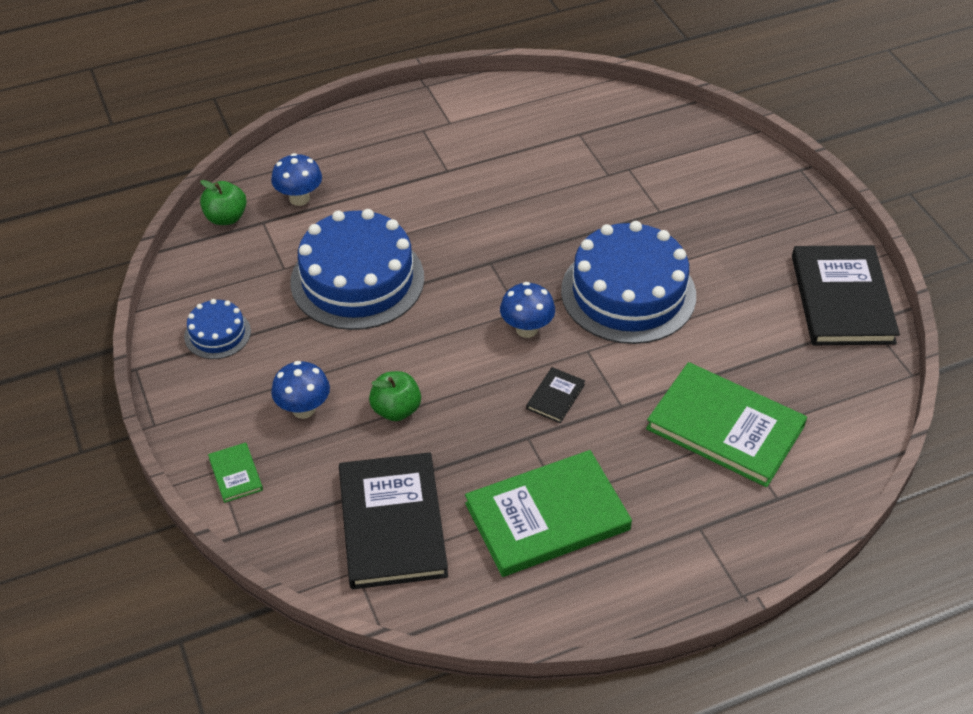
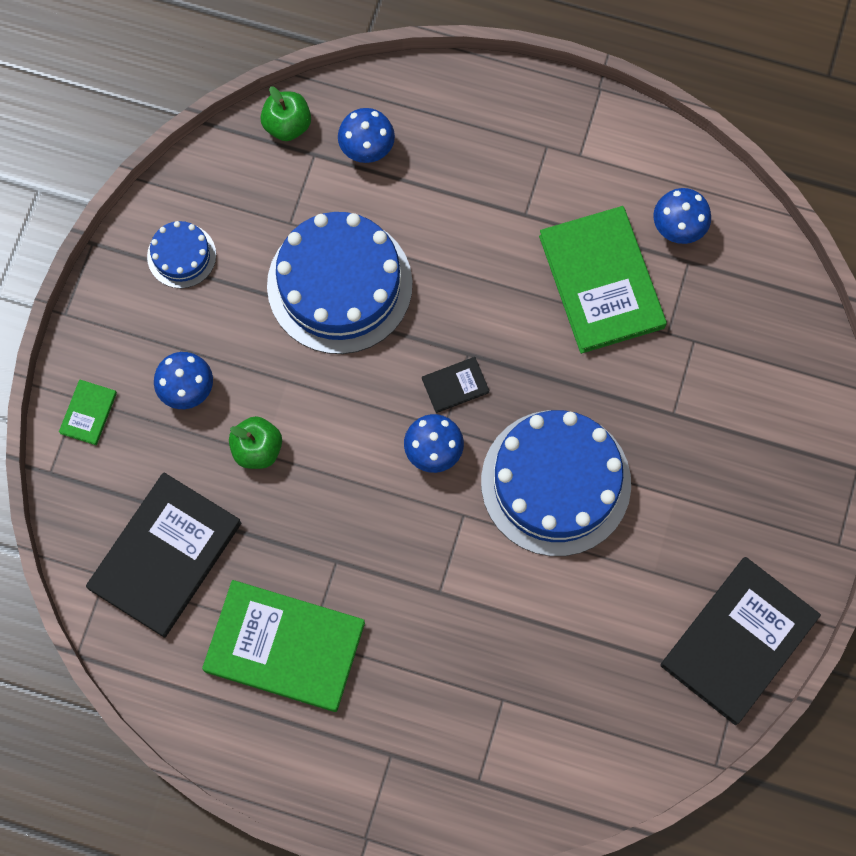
camera: 40 degrees right, 25 degrees up
black book [526,367,585,423] -> black book moved to [422,357,490,413]
green book [646,362,807,487] -> green book moved to [539,206,667,354]
none -> blue mushroom [654,188,711,244]

